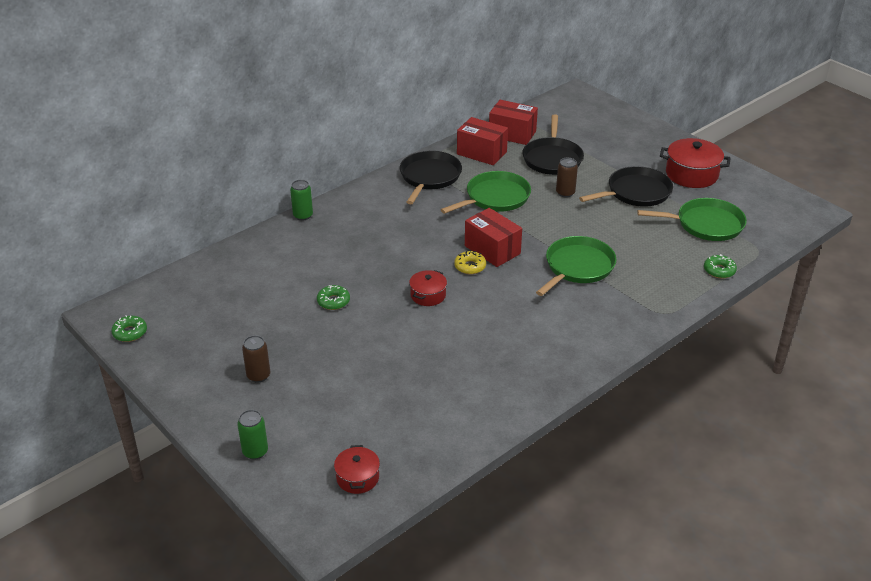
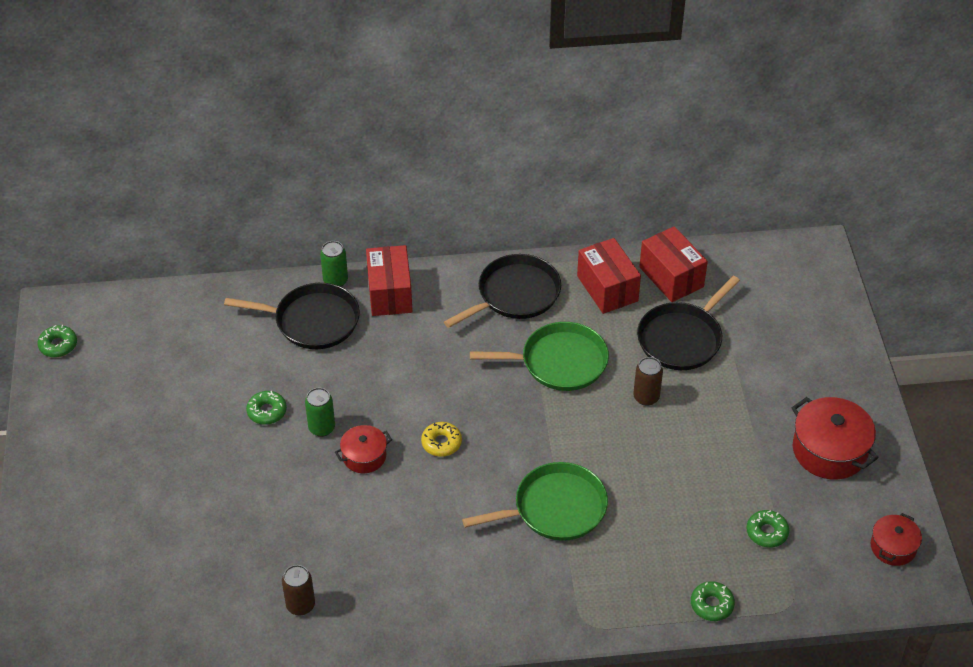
camera: 35 degrees right, 10 degrees up
green can [237,410,268,460] -> green can moved to [305,388,335,437]
brown can [242,335,270,382] -> brown can moved to [282,565,315,615]
red pot [334,445,380,494] -> red pot moved to [871,513,922,566]
red box [465,208,522,267] -> red box moved to [366,245,412,316]
black pan [579,166,673,207] -> black pan moved to [224,283,360,349]
green pan [637,198,747,241] -> green donut [746,510,789,548]

